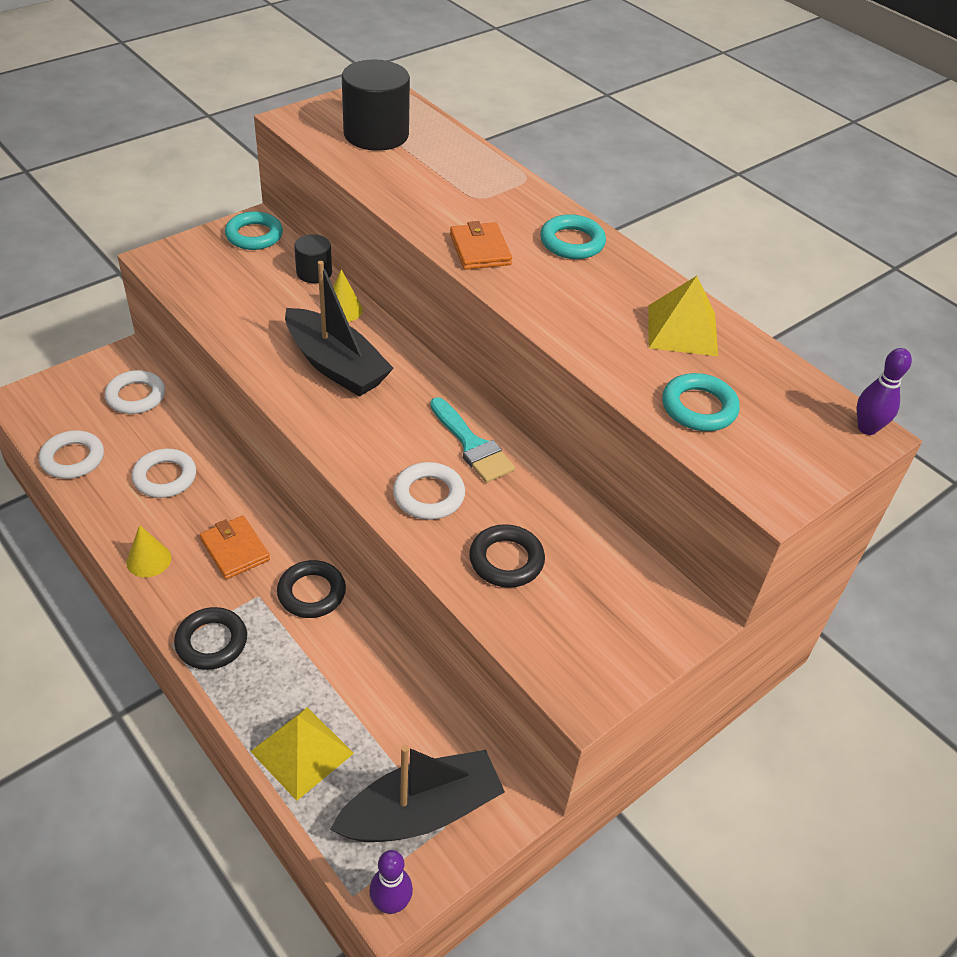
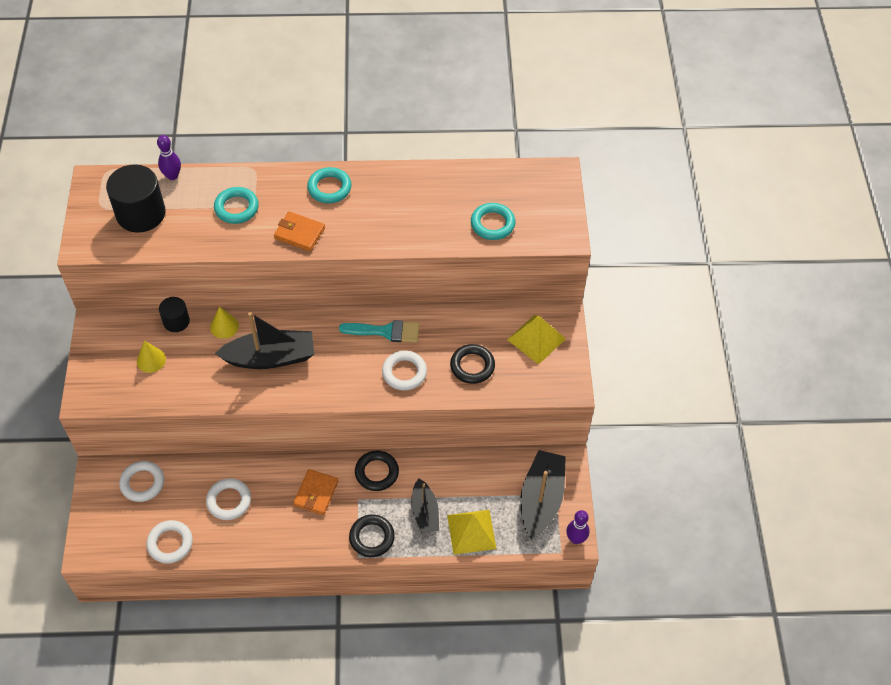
camera: 50 degrees left, 10 degrees up
yellow cone [126,525,171,578] -> yellow cone moved to [137,341,166,373]
orange wallet [200,515,270,579] -> orange wallet turned 75 degrees counterclockwise [293,469,339,515]
turquoise ring [225,211,283,250] -> turquoise ring moved to [214,187,259,224]
yellow pyramid [648,276,718,356] -> yellow pyramid moved to [507,315,566,365]
purple bowling pin [857,348,912,435] -> purple bowling pin moved to [157,135,181,180]
none -> black boat [411,479,439,534]

